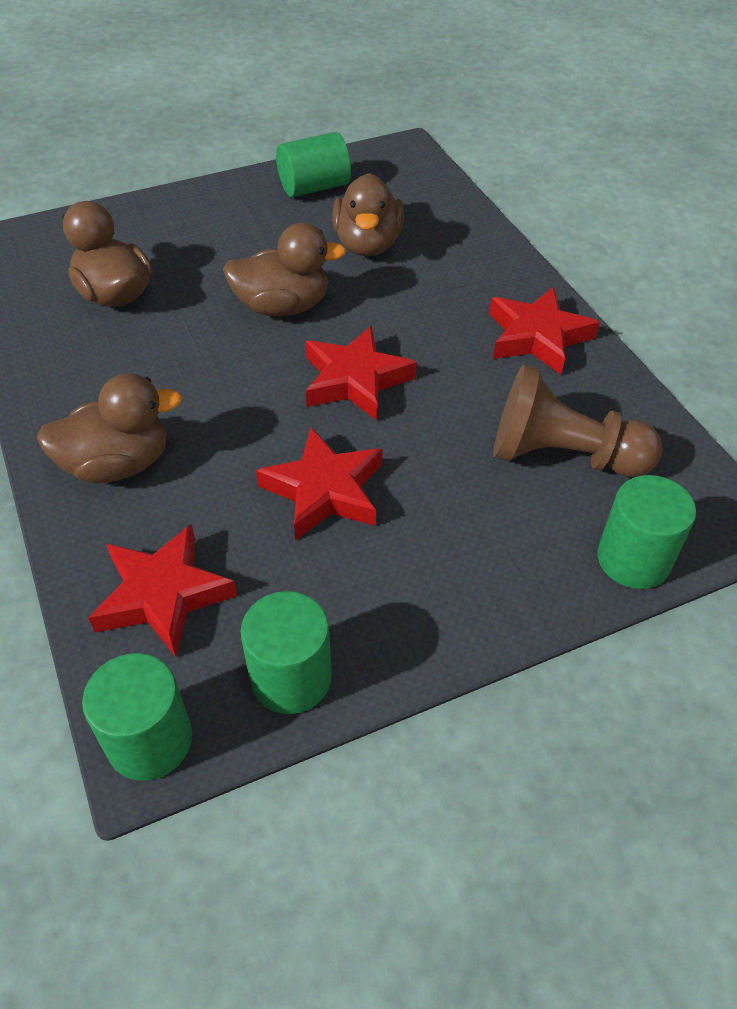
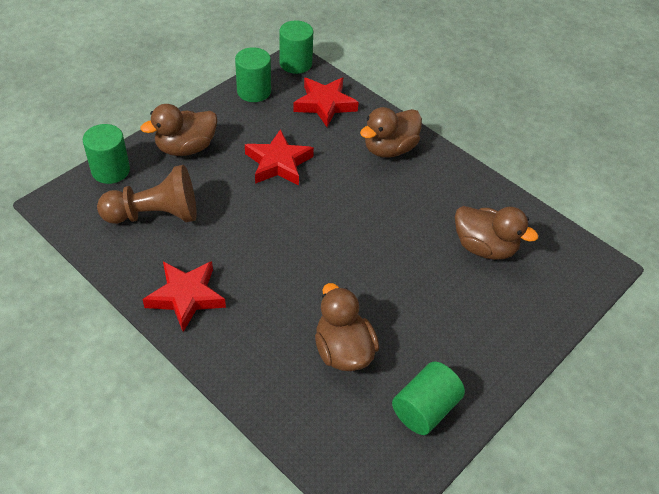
camera: 155 degrees right, 0 degrees up
brown duck [223,223,347,316] -> brown duck moved to [140,104,218,156]
red star [306,325,417,420] -> none

